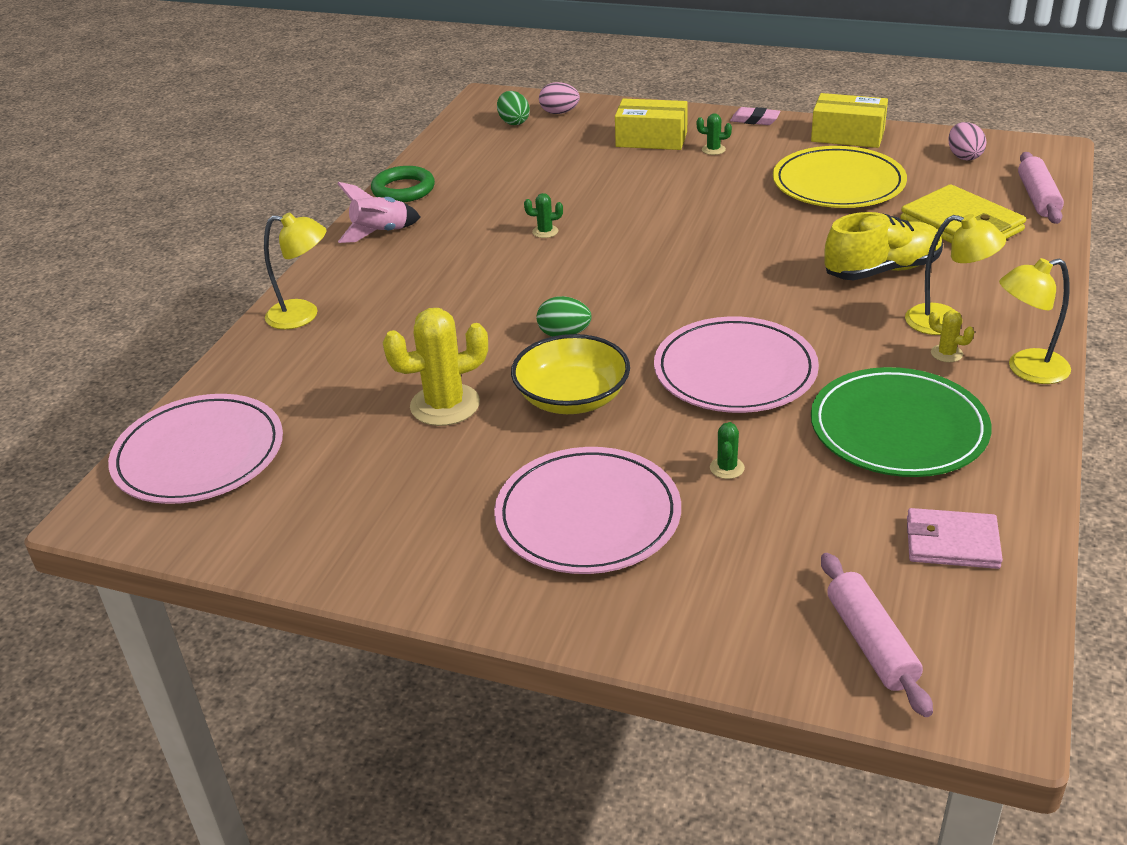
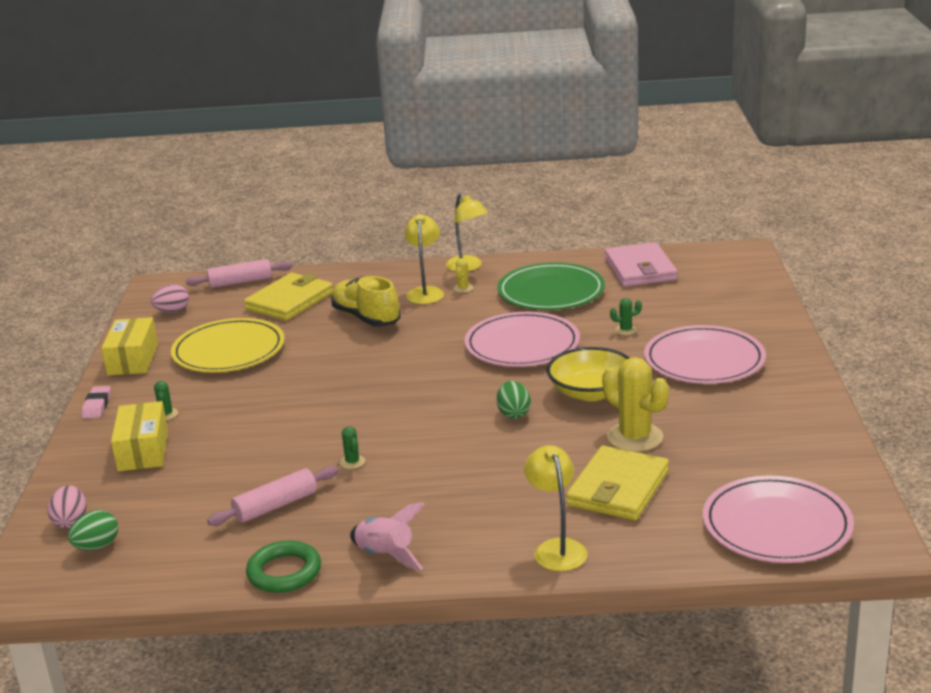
camera: 110 degrees left, 10 degrees down
pink rolling pin [821,553,933,717] -> pink rolling pin moved to [207,466,338,526]
pink wallet [907,508,1003,569] -> pink wallet [605,242,677,287], size x1.55
none -> yellow wallet [566,446,669,521]

